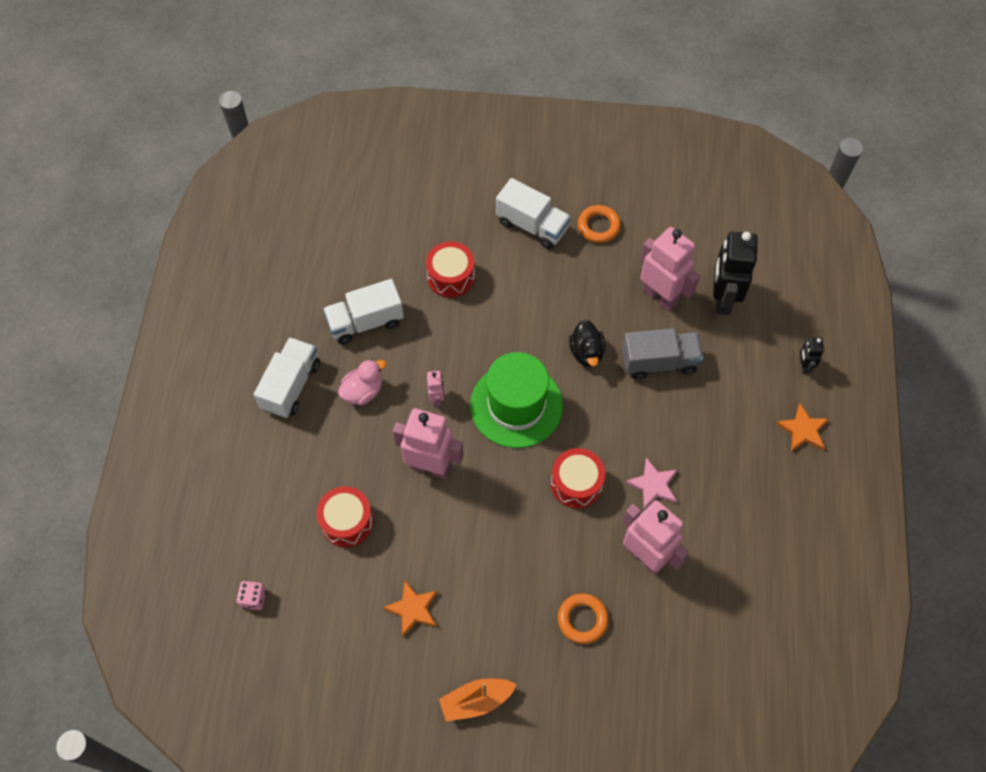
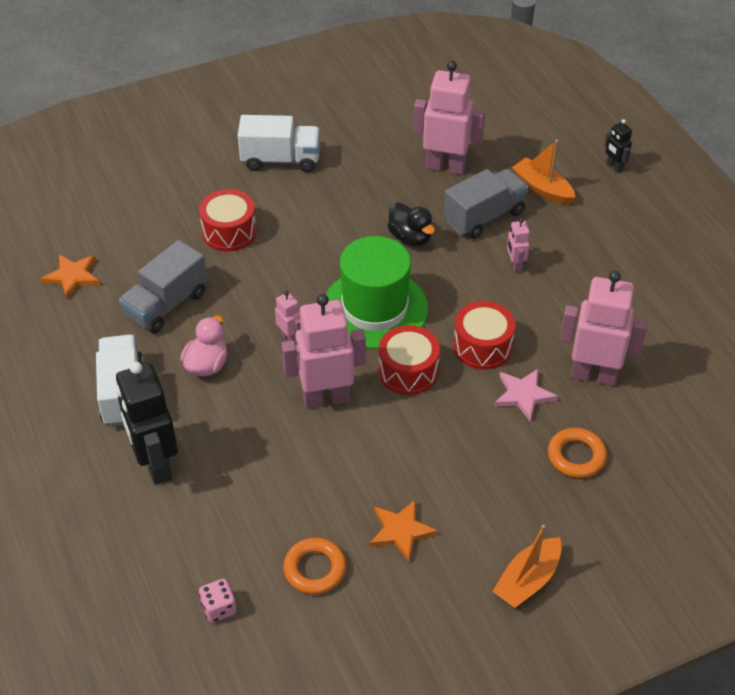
camera: 30 degrees left, 15 degrees down
red drum [316,486,373,547] -> red drum moved to [378,325,440,395]
white truck [323,279,404,344] -> grey truck [119,240,207,334]
orange ring [578,205,621,243] -> orange ring moved to [283,537,346,595]
pink star [625,457,677,510] -> pink star moved to [494,369,558,422]
black robot [713,231,758,315] -> black robot moved to [116,361,178,485]
orange star [776,403,829,452] -> orange star moved to [41,254,100,299]
none -> pink robot [507,218,530,273]
none -> orange boat [512,140,576,205]

